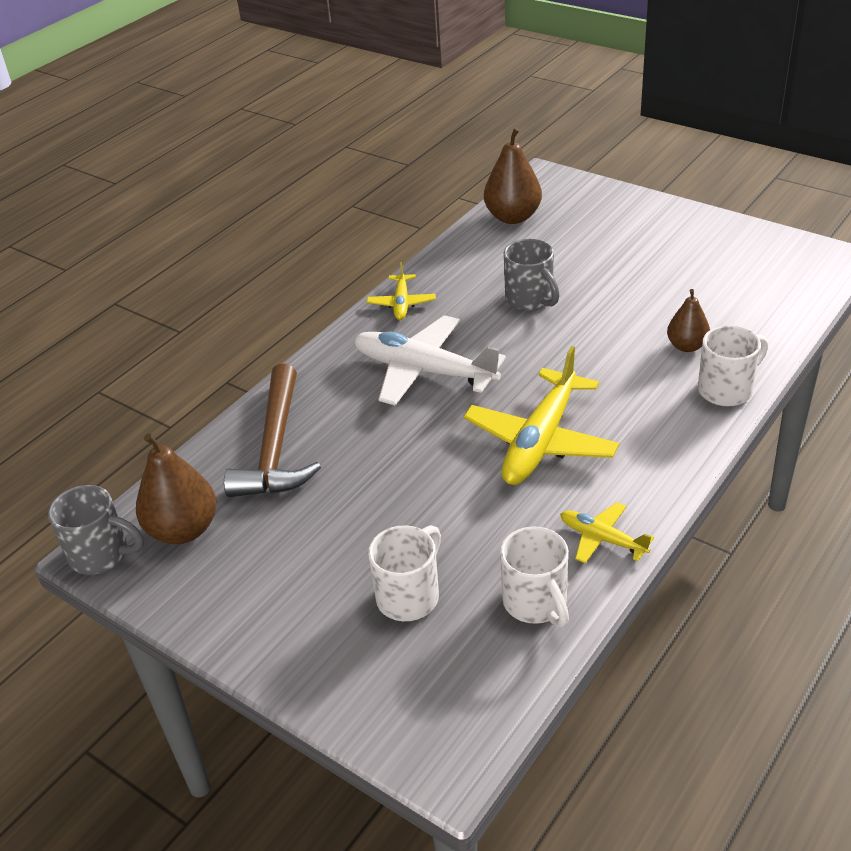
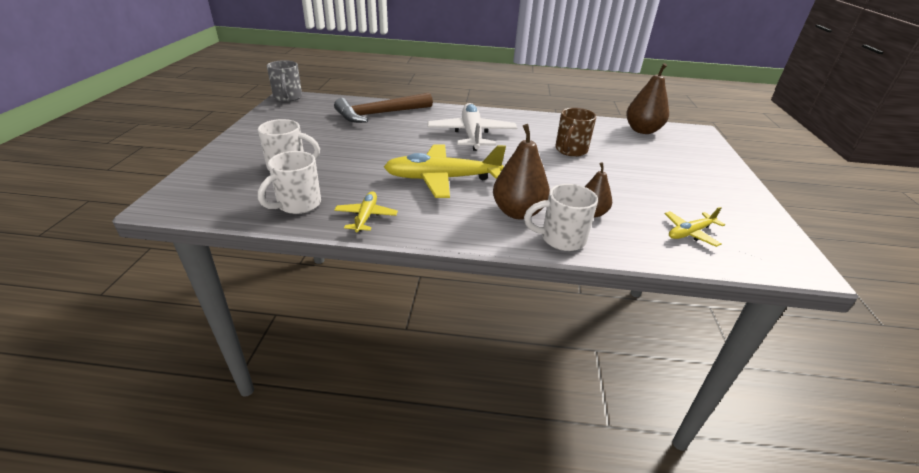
camera: 55 degrees right, 5 degrees down
brown pear [136,433,217,544] -> brown pear moved to [493,124,550,220]
yellow plane [367,262,436,320] -> yellow plane moved to [665,207,725,247]
grey mug [504,239,560,311] -> brown mug [555,108,596,157]
white mug [698,325,768,406] -> white mug turned 150 degrees clockwise [524,184,598,251]

